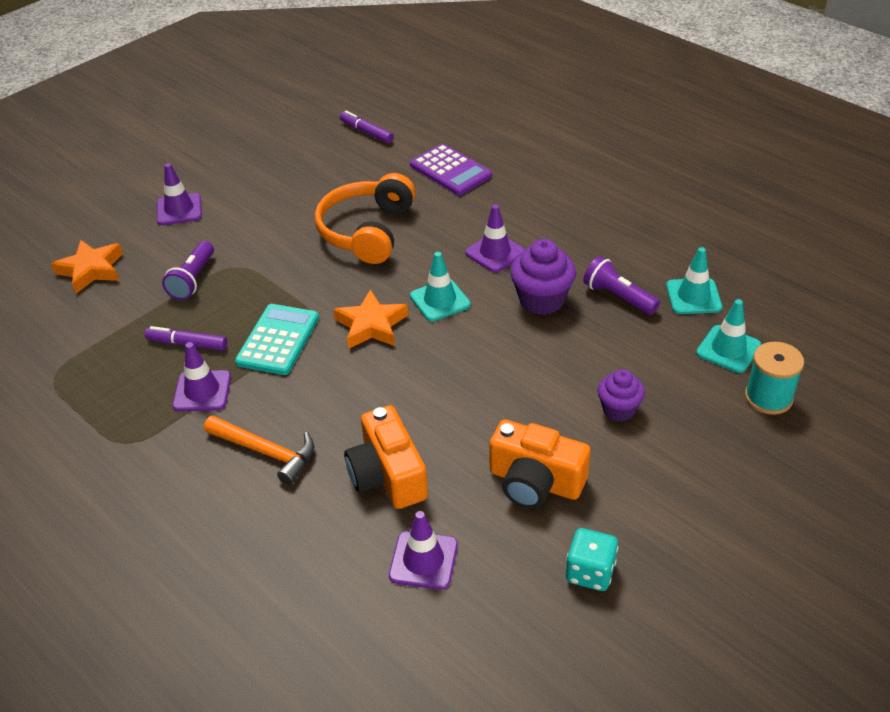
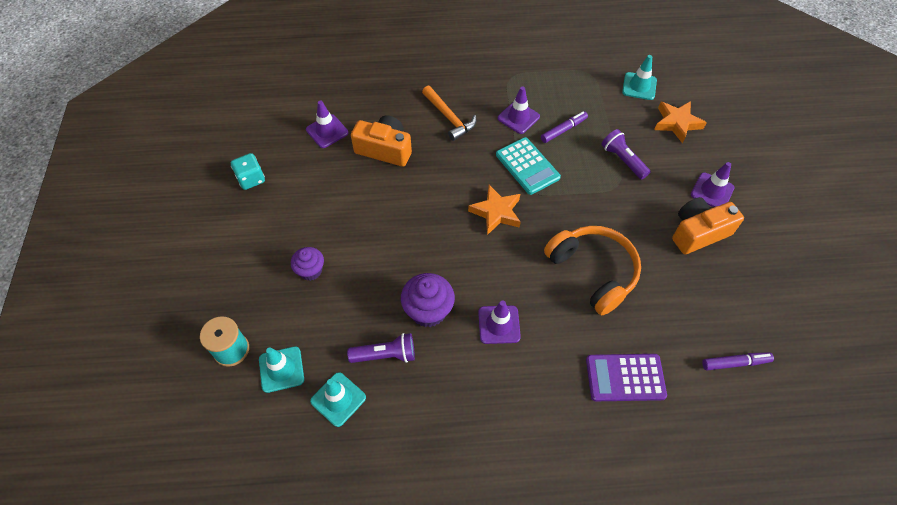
camera: 130 degrees right, 15 degrees up
orange hammer [204,415,315,485] -> orange hammer turned 105 degrees counterclockwise [422,86,476,141]
turquoise traffic cone [410,252,471,321] -> turquoise traffic cone moved to [622,55,657,100]
orange camera [490,419,590,509] -> orange camera moved to [672,197,744,254]

